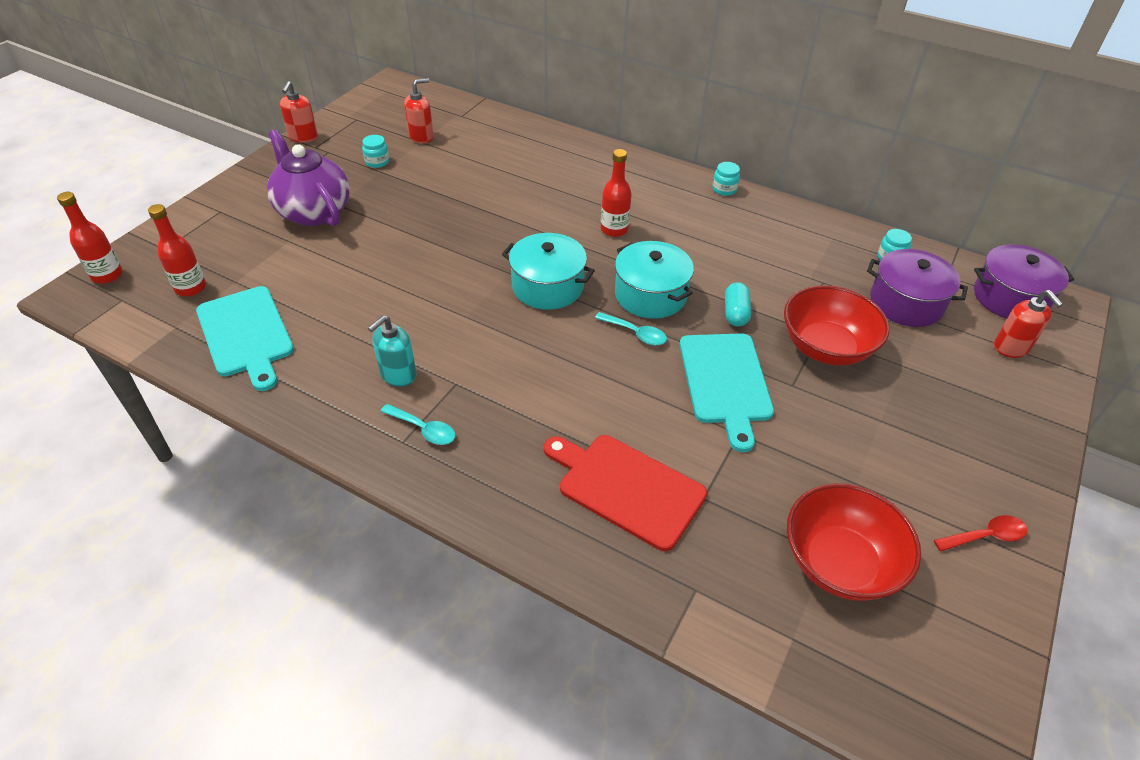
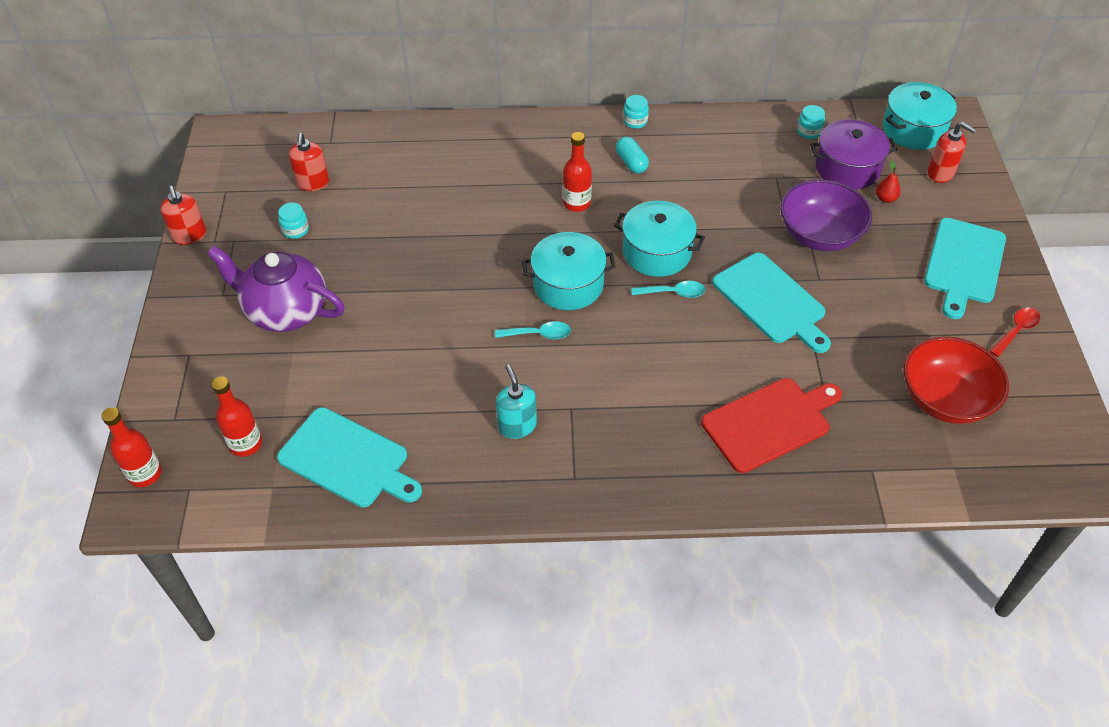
camera: 30 degrees left, 5 degrees up
turquoise soap dispenser [368,315,416,387] -> turquoise soap dispenser turned 150 degrees clockwise [496,364,537,439]
turquoise spoon [380,404,455,445] -> turquoise spoon moved to [495,321,571,339]
red soap dispenser [404,78,434,144] -> red soap dispenser turned 150 degrees clockwise [289,133,329,191]
red cutting board [544,435,707,551] -> red cutting board turned 150 degrees clockwise [701,378,842,473]
turquoise capsule [725,282,751,327] -> turquoise capsule moved to [616,137,649,174]
red bowl [784,285,890,366] -> purple bowl [780,180,872,251]
purple pot [974,244,1074,319] -> turquoise pot [883,82,957,150]
none -> red pear [876,161,901,203]
none -> turquoise cutting board [924,218,1006,319]

